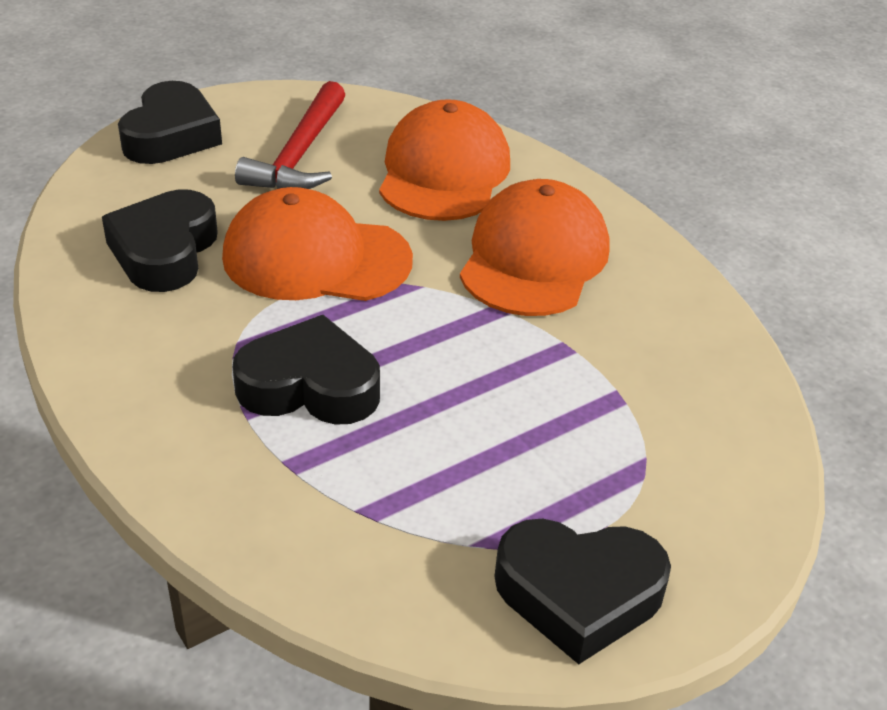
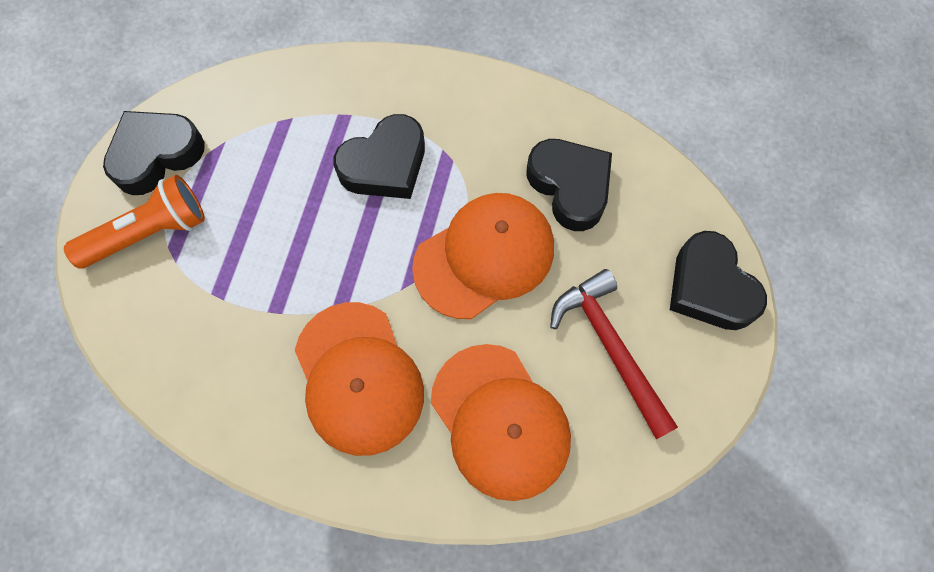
camera: 140 degrees right, 30 degrees up
none -> orange flashlight [64,175,205,268]

